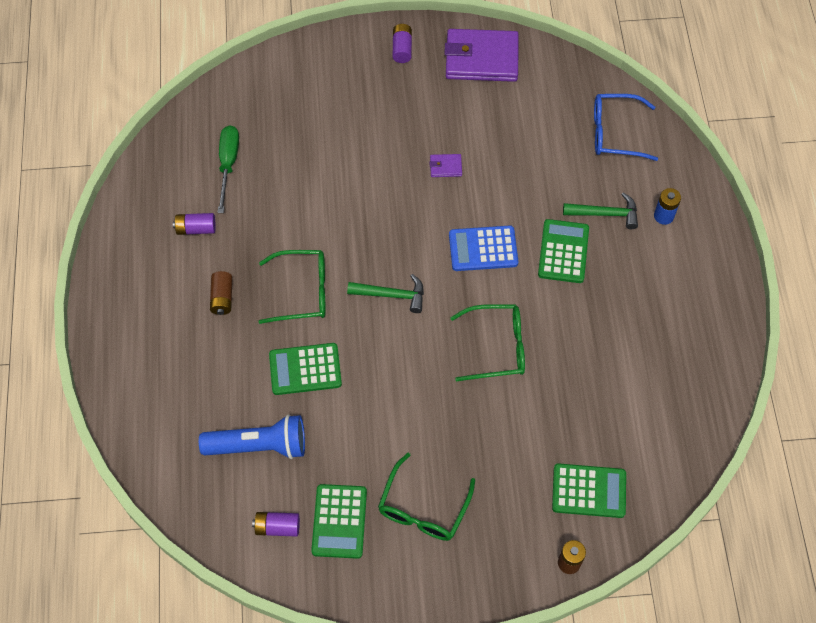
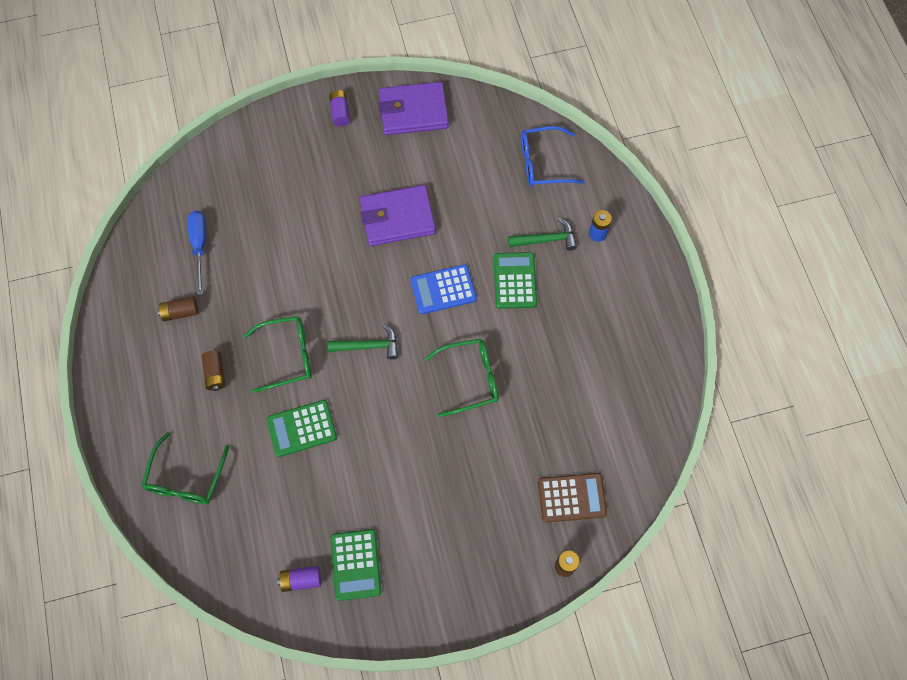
camera: 10 degrees left, 5 degrees up
purple battery [173,213,216,235] -> brown battery [158,296,198,321]
blue flashlight [199,415,305,459] -> none
green screwdriver [217,125,239,213] -> blue screwdriver [188,211,206,295]
green glasses [378,453,475,541] -> green glasses moved to [141,432,229,504]
purple wallet [430,154,462,177] -> purple wallet [360,185,436,246], size x2.39
green calculator [552,463,626,518] -> brown calculator [538,473,607,523]

